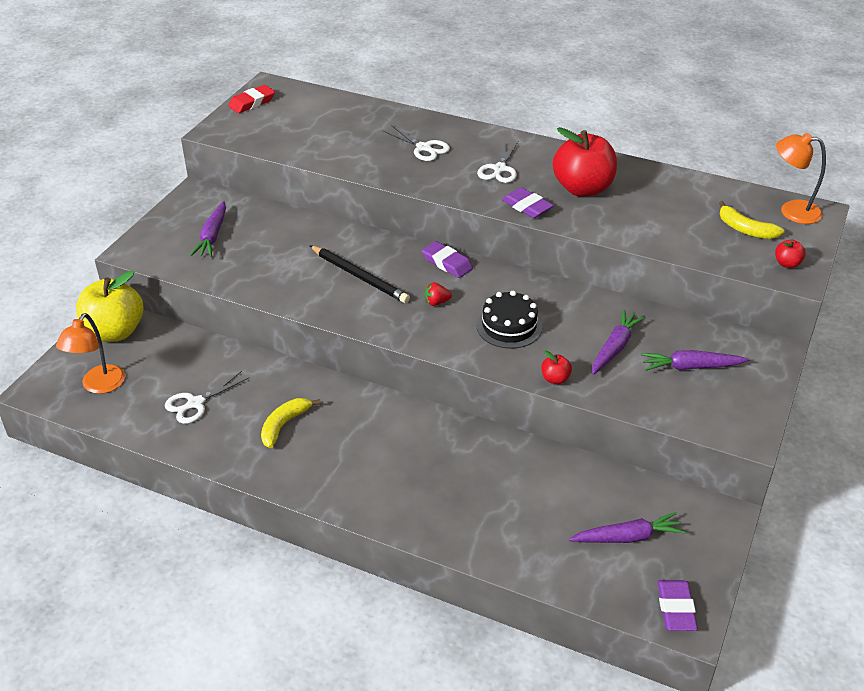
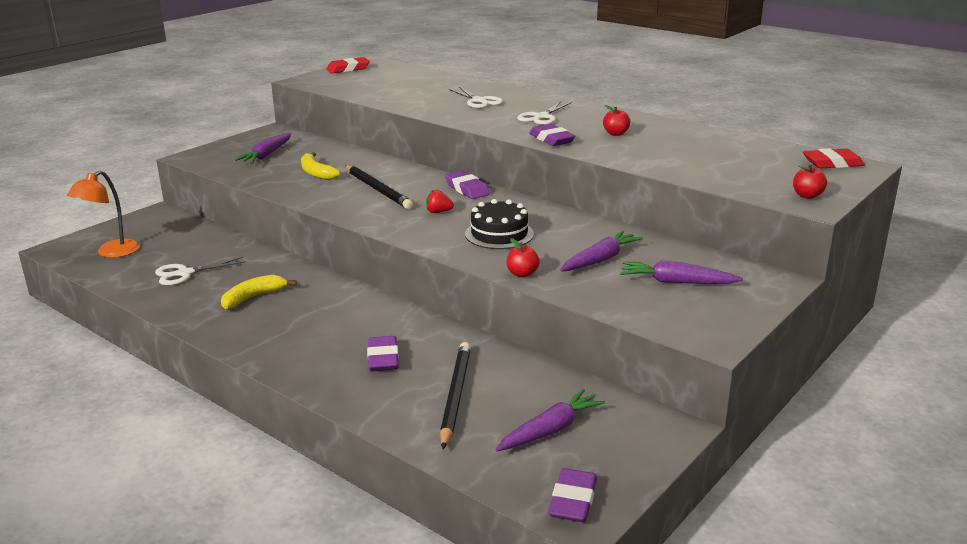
camera: 15 degrees right, 15 degrees down
yellow apple [76,270,144,342] -> none
red apple [553,127,617,197] -> red apple [603,105,630,136], size x0.42
purple carrot [569,512,685,543] -> purple carrot turned 45 degrees counterclockwise [495,389,605,451]
yellow banana [719,201,785,239] -> yellow banana moved to [301,152,340,180]
orange lamp [776,133,826,224] -> red eraser [803,148,865,168]
none -> purple eraser [367,336,399,371]
none -> black pencil [440,342,471,449]

